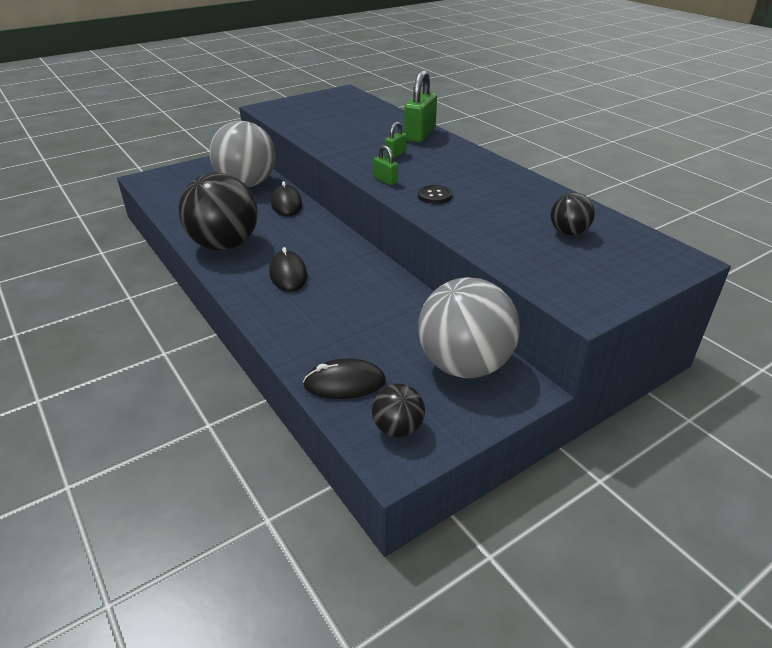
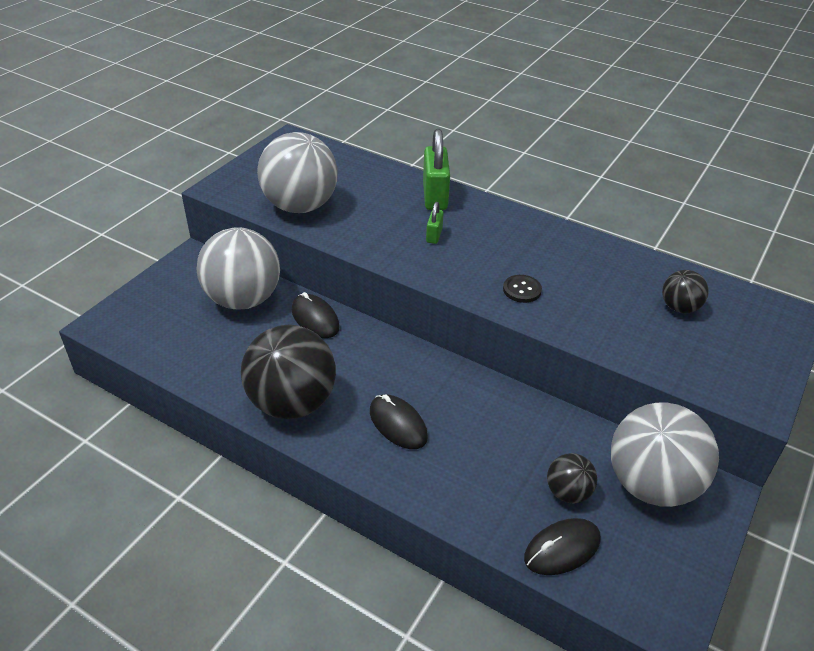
camera: 25 degrees left, 5 degrees up
black ball [372,384,425,437] -> black ball moved to [547,453,597,503]
green padlock [374,145,398,185] -> none
none -> grey ball [257,132,337,213]

